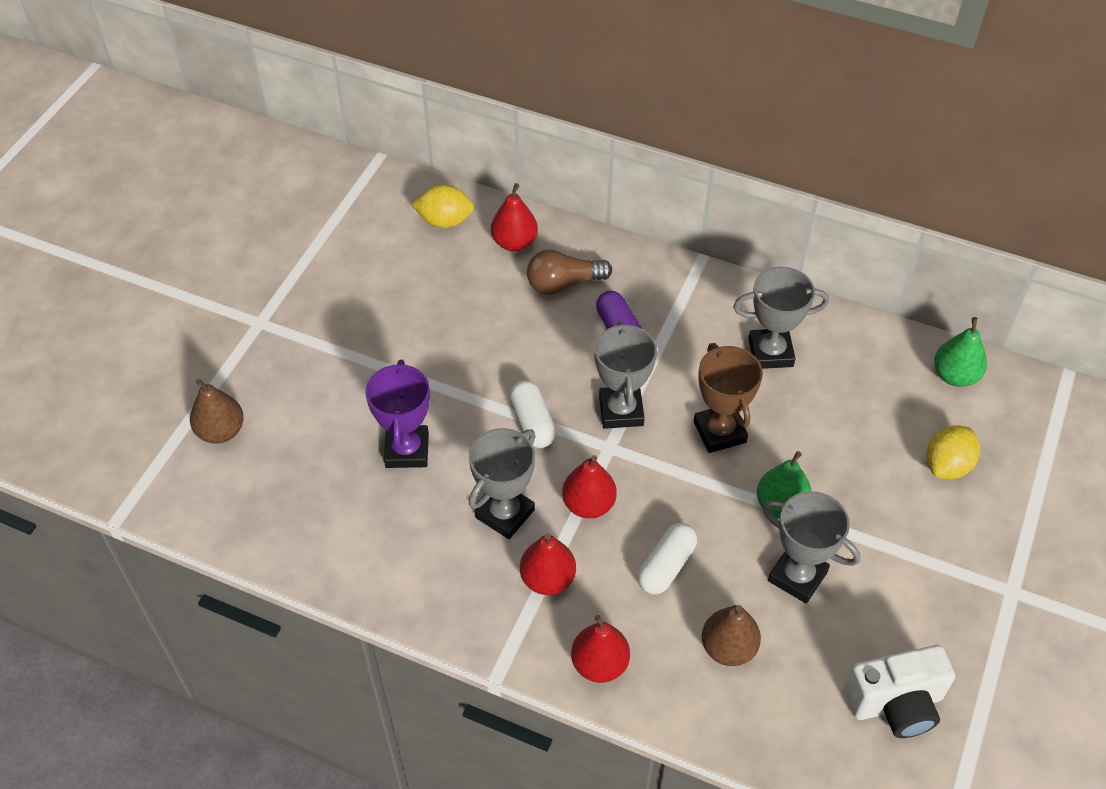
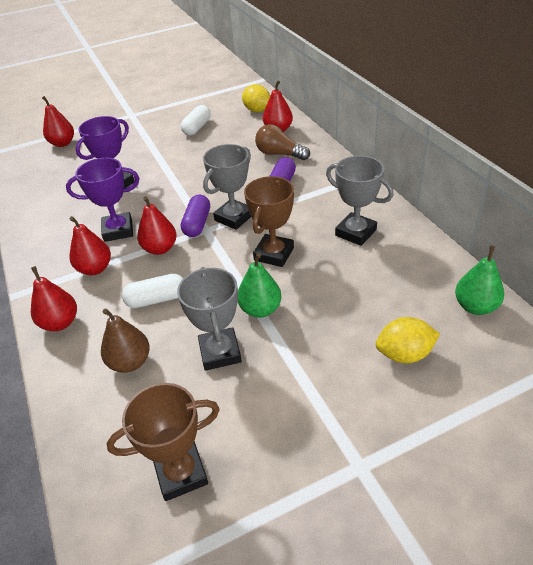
camera: 45 degrees right, 10 degrees down
brown pear [190,379,244,443] -> red pear [42,96,74,147]
grey trophy [469,428,535,539] -> purple trophy [66,158,139,242]
white capsule [510,380,556,448] -> white capsule moved to [181,105,210,136]
white camera [844,645,955,738] -> brown trophy [106,383,220,501]
none -> purple capsule [181,194,210,237]

